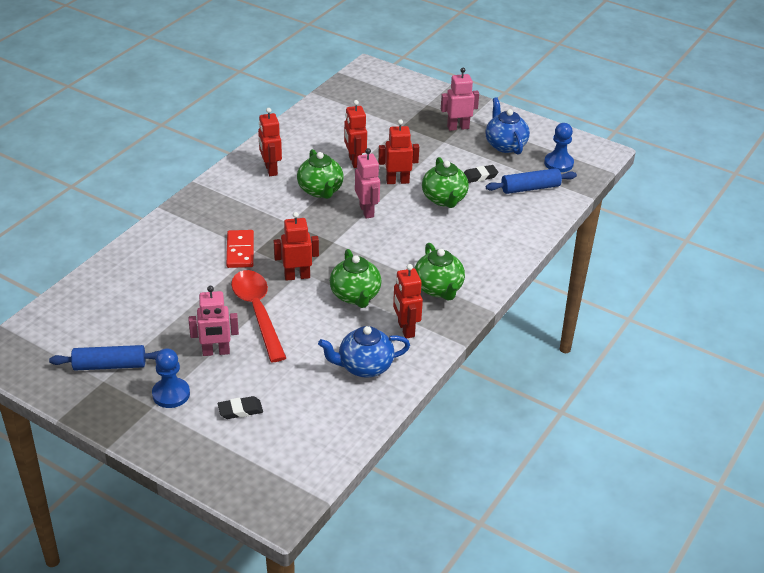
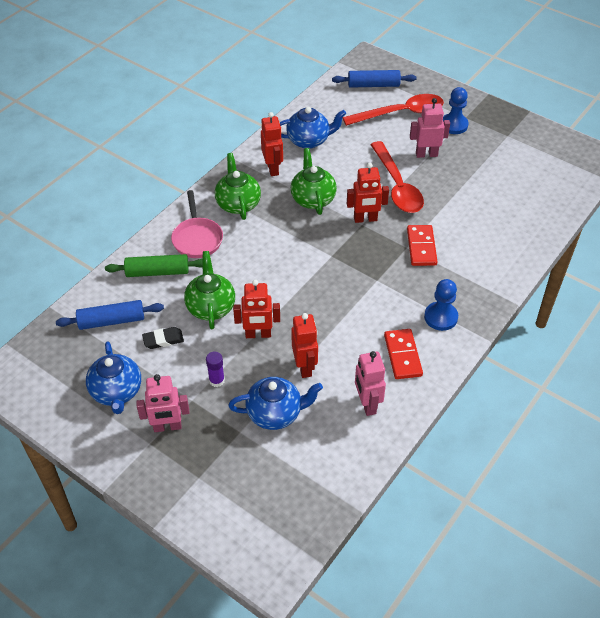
camera: 175 degrees left, 10 degrees up
blue rolling pin [49,345,159,371] -> blue rolling pin moved to [332,70,416,88]
black eraser [217,396,263,419] -> red spoon [343,94,444,126]
red robot [258,108,282,176] -> red domino [384,329,423,379]
green teapot [297,149,344,199] -> none
pink robot [355,148,380,219] -> pink robot moved to [355,351,386,416]
blue pawn [544,123,574,172] -> blue pawn moved to [424,279,458,331]
none -> green rolling pin [105,254,203,277]
none -> pink pan [171,190,223,258]
none -> purple glue stick [206,352,225,387]
none -> blue teapot [228,377,323,430]

